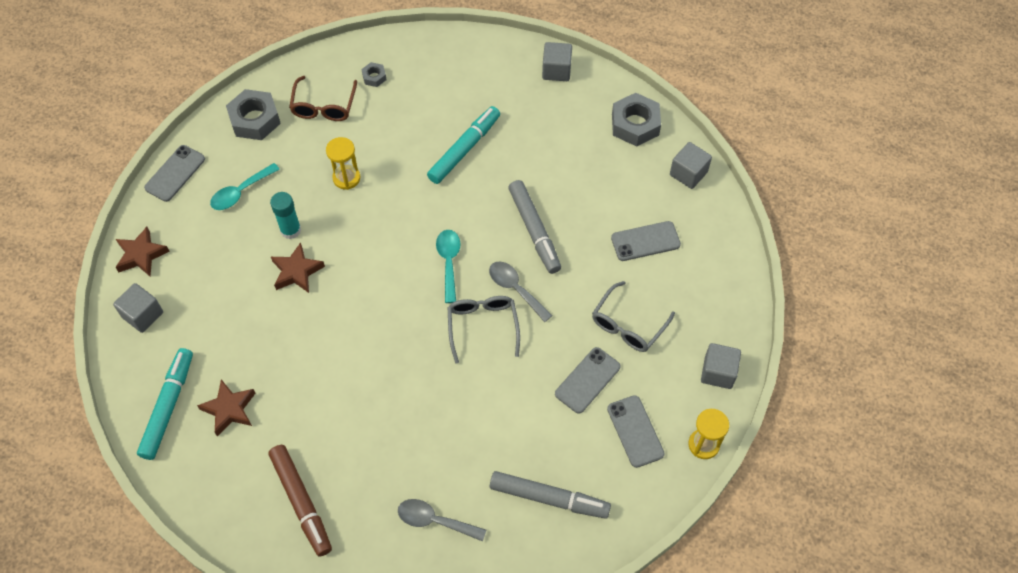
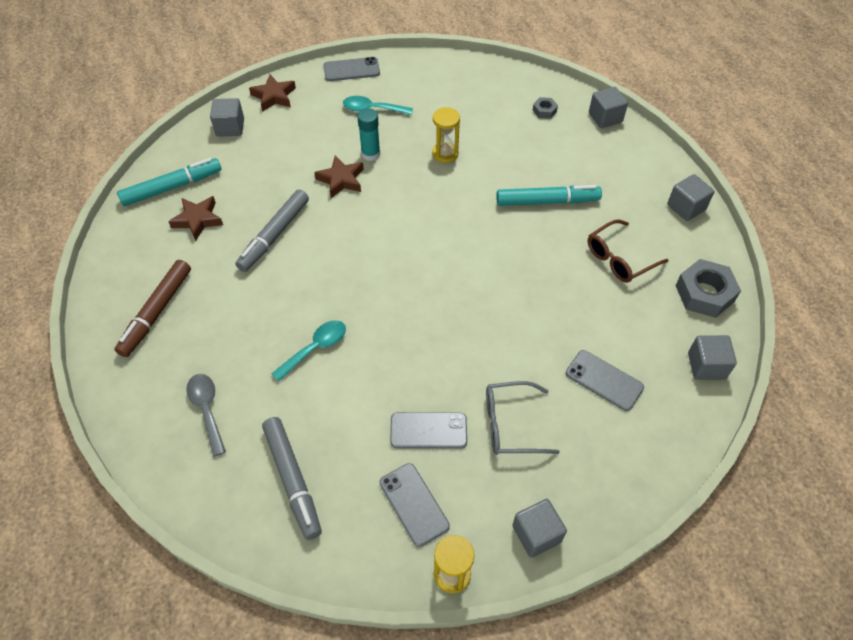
camera: 50 degrees right, 5 degrees down
grey nut [226,89,281,140] -> none
brown glasses [289,76,357,121] -> brown glasses moved to [588,219,668,283]
turquoise spoon [436,230,461,303] -> turquoise spoon moved to [272,320,346,381]
grey glasses [447,296,520,364] -> none
grey spoon [489,262,553,322] -> none
grey marker [508,180,561,274] -> grey marker moved to [235,190,309,272]
grey phone [607,395,665,468] -> grey phone turned 60 degrees counterclockwise [380,463,450,547]
none -> grey cube [589,87,628,128]

